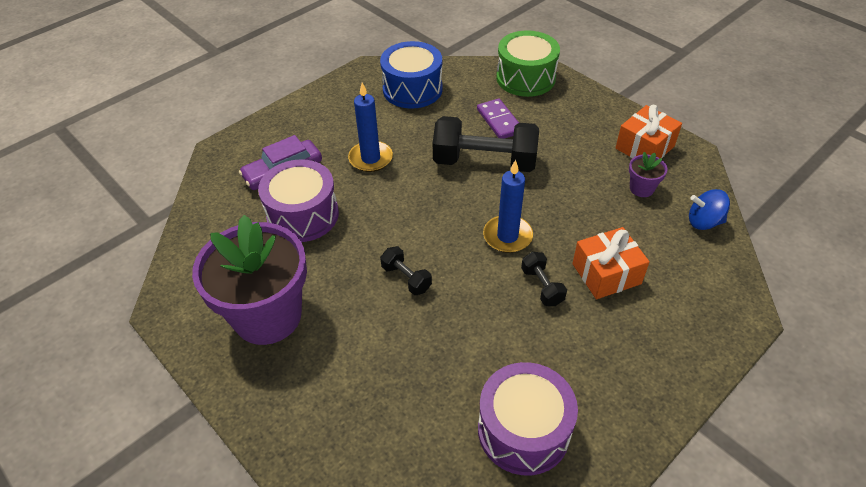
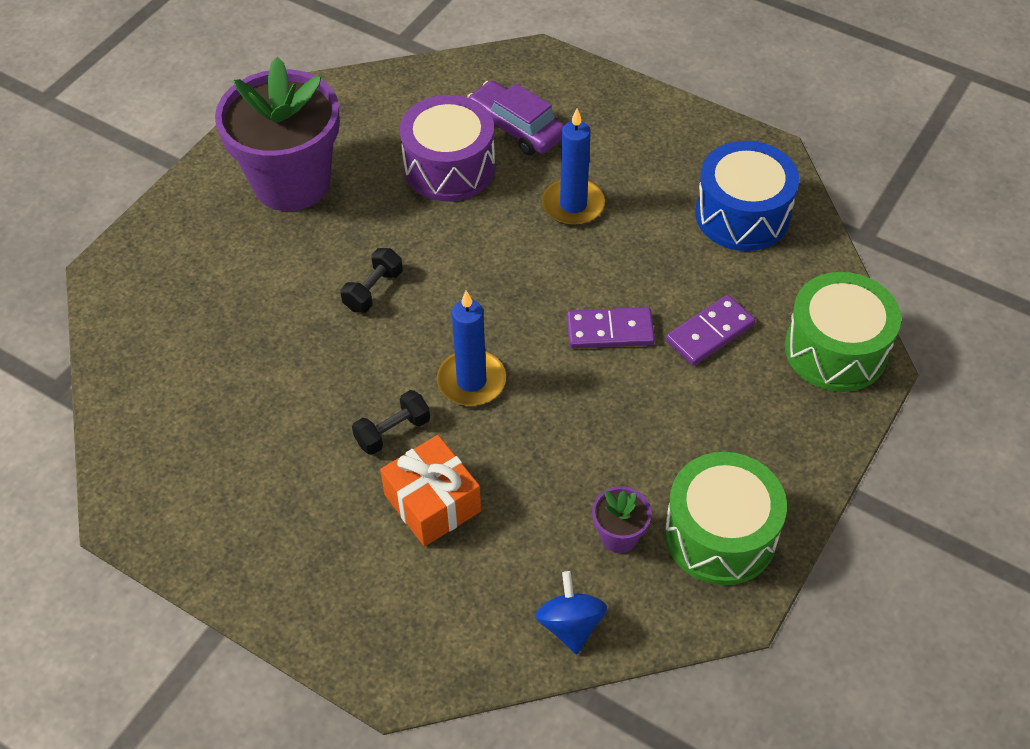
camera: 75 degrees right, 5 degrees up
black dumbbell [433,116,539,172] -> purple domino [567,307,655,349]
purple drum [478,362,578,475] -> none
orange gift [616,105,682,158] -> green drum [665,452,787,585]

